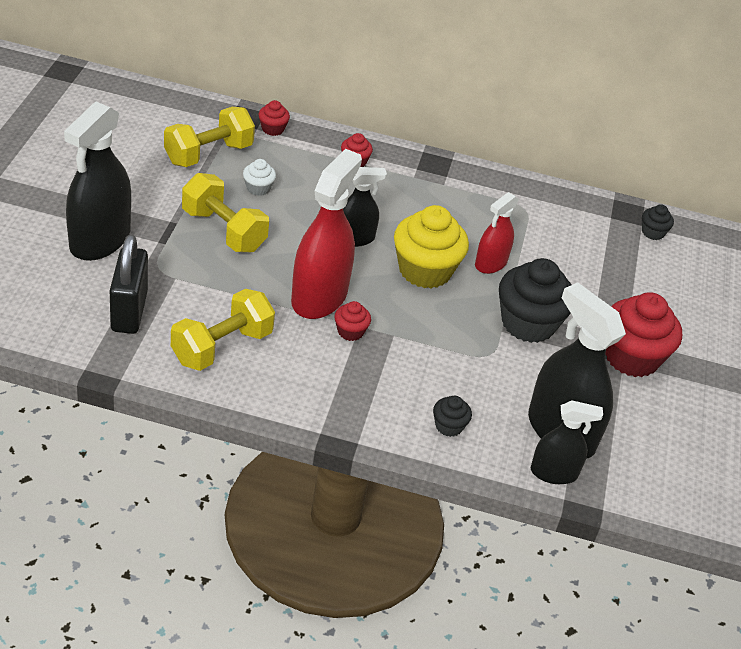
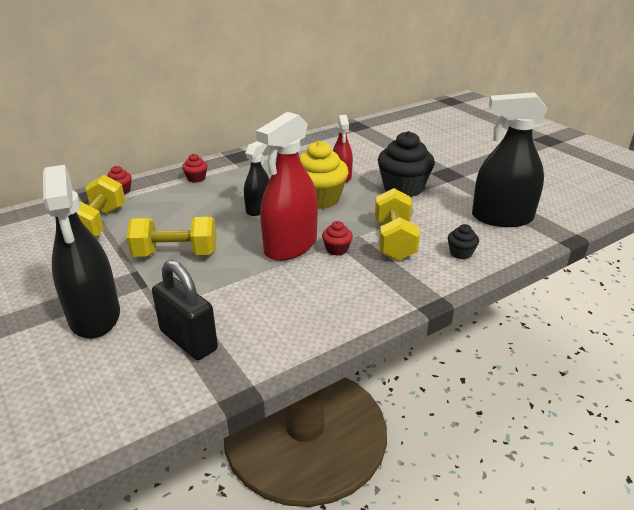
camera: 40 degrees left, 10 degrees down
yellow dumbbell [171,289,275,371] -> yellow dumbbell moved to [375,188,420,261]
white cupcake [243,159,276,196] -> none
red spray bottle [291,149,362,319] -> red spray bottle turned 120 degrees counterclockwise [256,112,318,261]
black spray bottle [531,401,603,484] -> none
red cupcake [605,292,682,377] -> none
black cupcake [642,204,674,240] -> none

